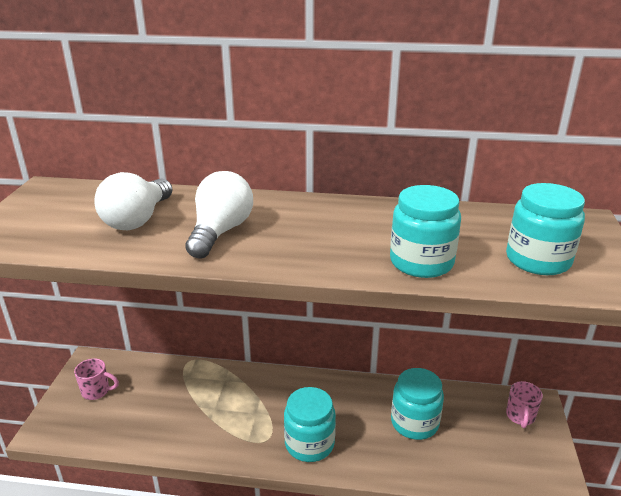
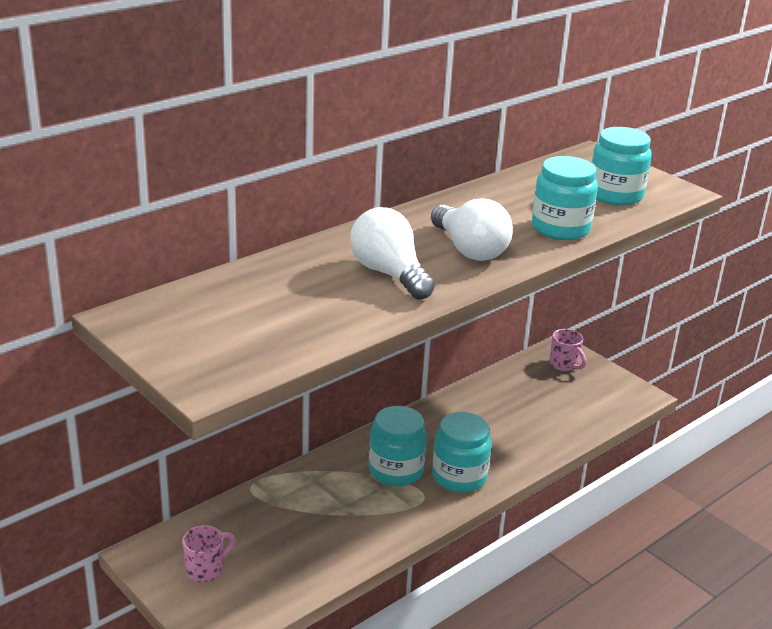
camera: 50 degrees left, 0 degrees up
white light bulb [94,172,173,230] -> white light bulb moved to [431,198,513,261]
turquoise jar [391,368,444,440] -> turquoise jar moved to [369,406,427,486]

